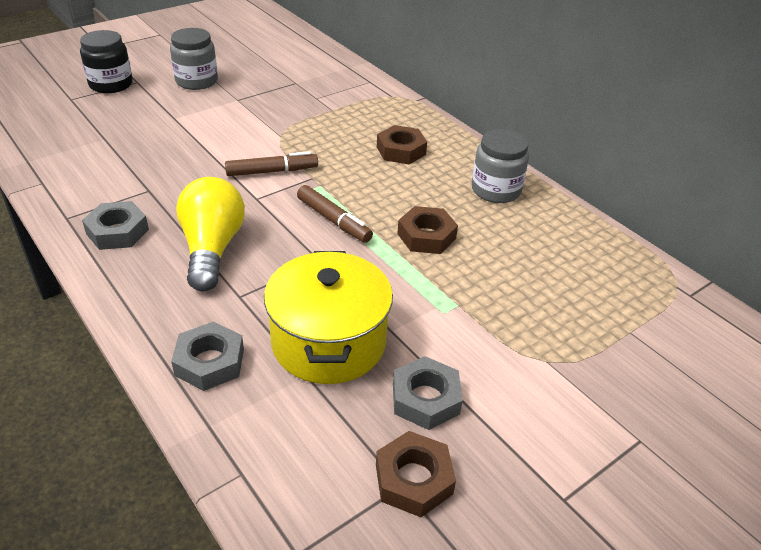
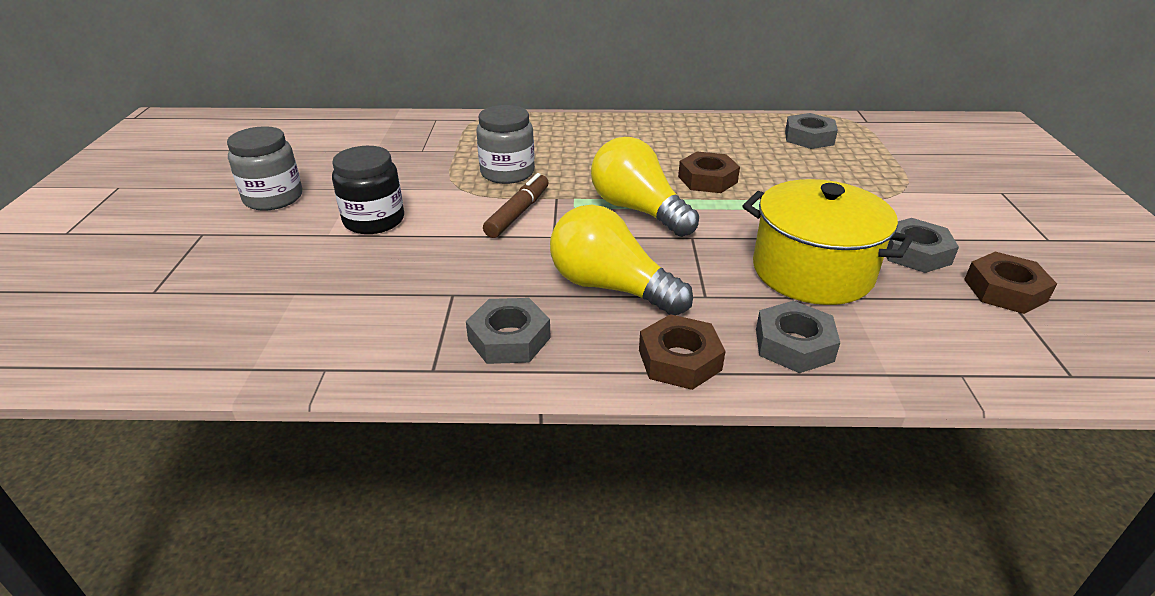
camera: 50 degrees left, 5 degrees down
black jar [80,30,133,93] -> black jar moved to [332,146,404,234]
brown marker [297,185,373,243] -> yellow light bulb [591,137,699,237]
brown nut [377,125,427,164] -> brown nut moved to [639,314,726,390]
grey jar [472,129,529,203] -> grey jar moved to [476,105,535,184]
none -> grey nut [785,113,838,149]

